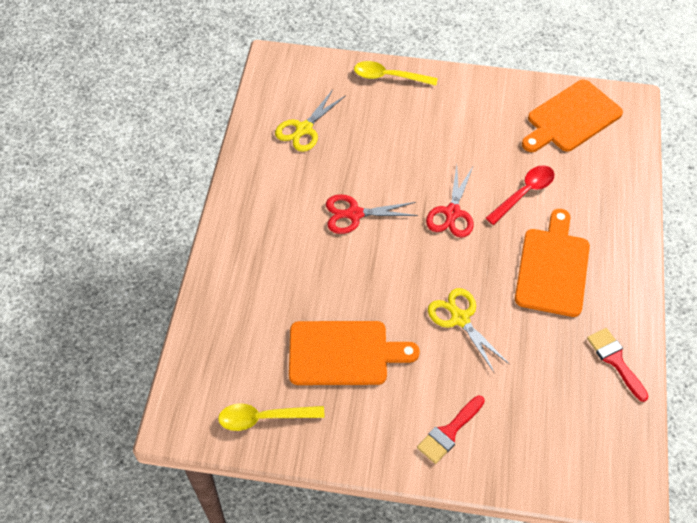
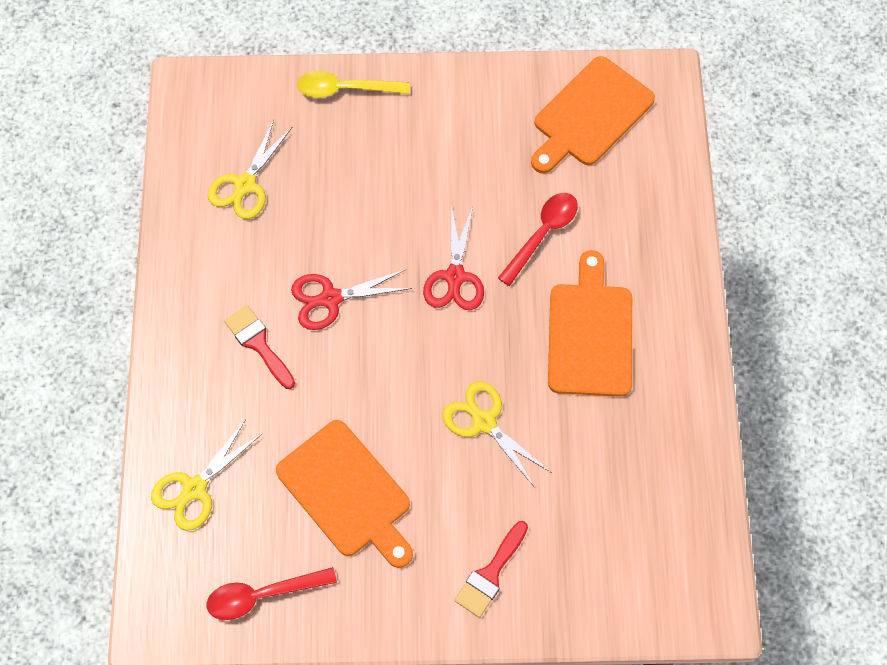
camera: 10 degrees left, 10 degrees up
yellow spoon [218,404,325,431] -> red spoon [206,567,337,620]
orange cutting board [289,321,420,385] -> orange cutting board turned 60 degrees clockwise [276,420,413,568]
red brush [587,328,648,402] -> red brush moved to [224,305,295,389]
none -> yellow scissors [151,419,262,531]

